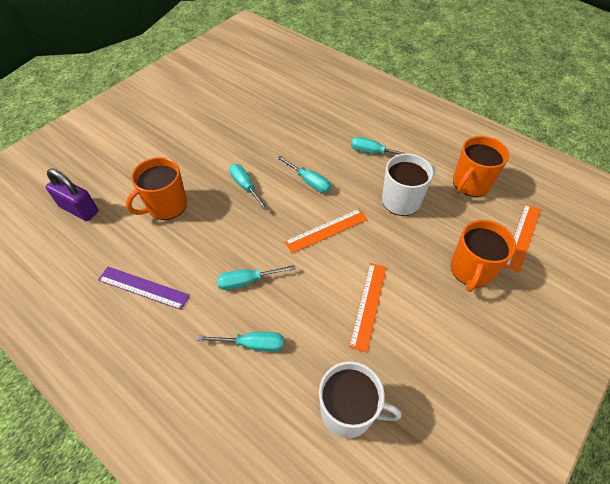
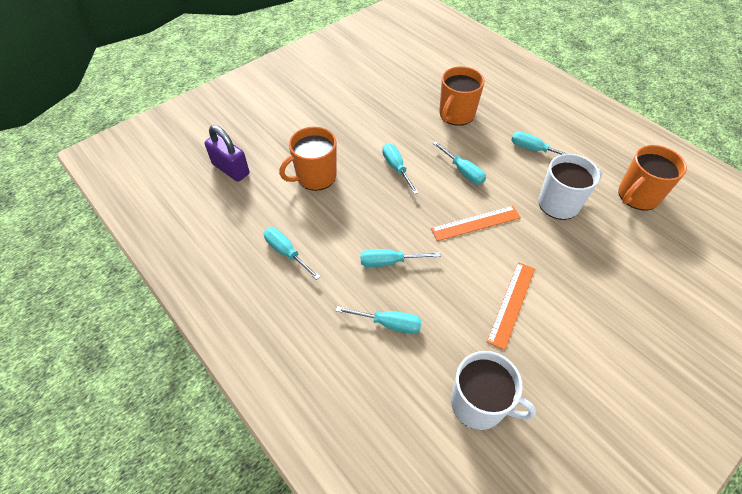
camera: 10 degrees right, 0 degrees up
purple ruler [98,267,190,310] -> turquoise screwdriver [264,228,320,280]
orange mug [451,220,516,292] -> orange mug moved to [439,66,485,126]
orange ruler [504,204,541,273] -> none

